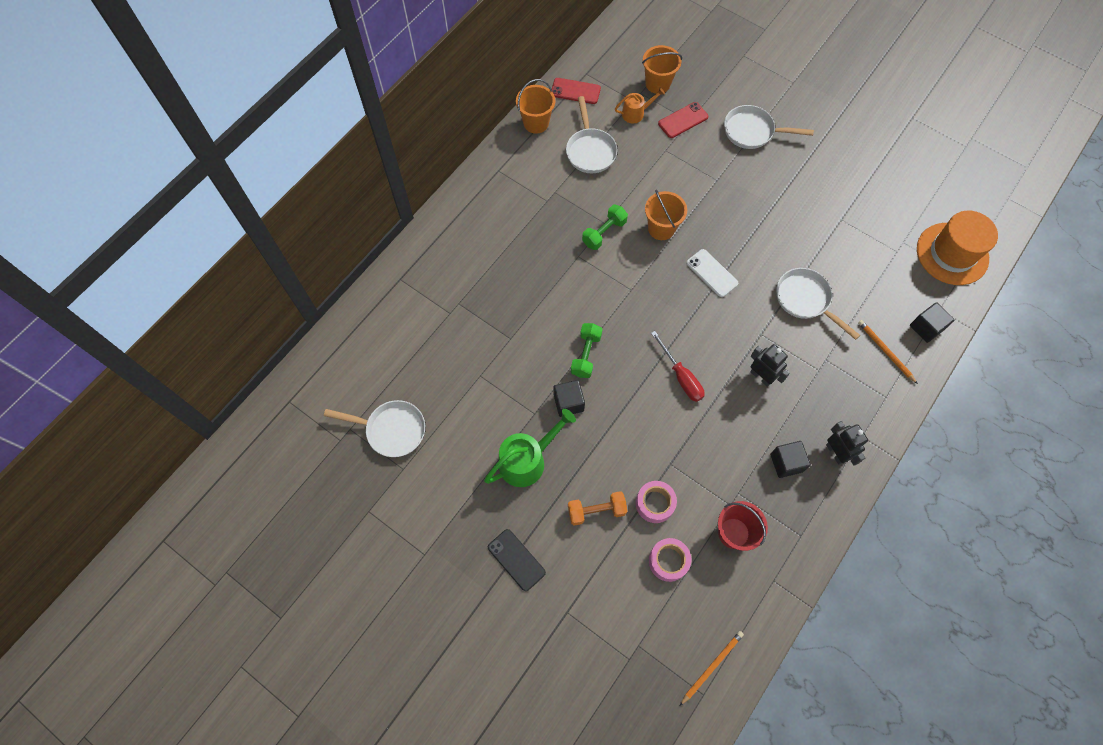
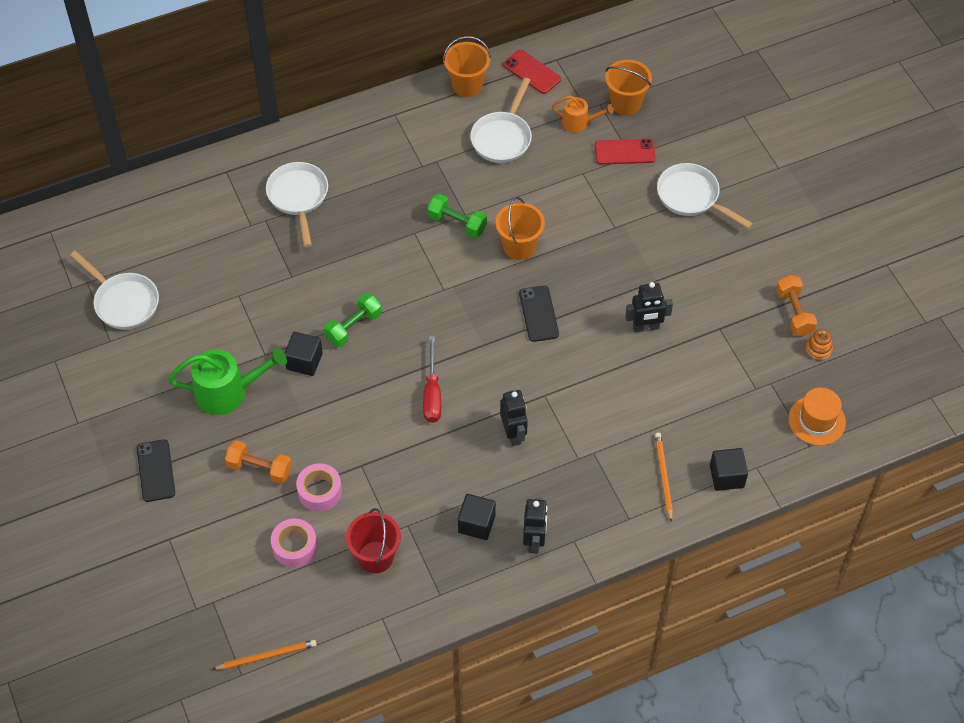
camera: 30 degrees right, 10 degrees down
green dumbbell [582,205,628,250] -> green dumbbell turned 45 degrees clockwise [427,194,487,238]
white phone [686,249,738,297] -> black phone [519,286,559,342]
white pan [776,268,860,340] -> white pan moved to [266,162,328,247]
orange hat [917,211,998,285] -> orange hat [789,387,846,446], size x0.64
none -> black robot [625,282,673,333]
none -> orange dumbbell [776,275,817,336]
none -> orange stacking toy [806,329,833,360]

